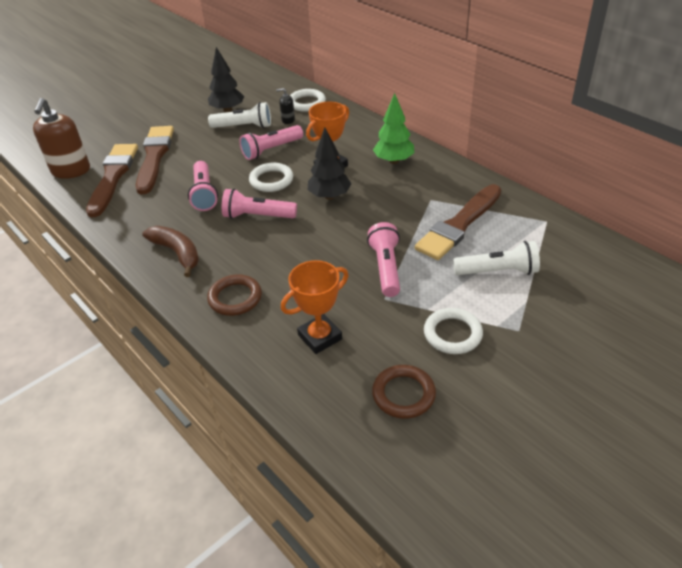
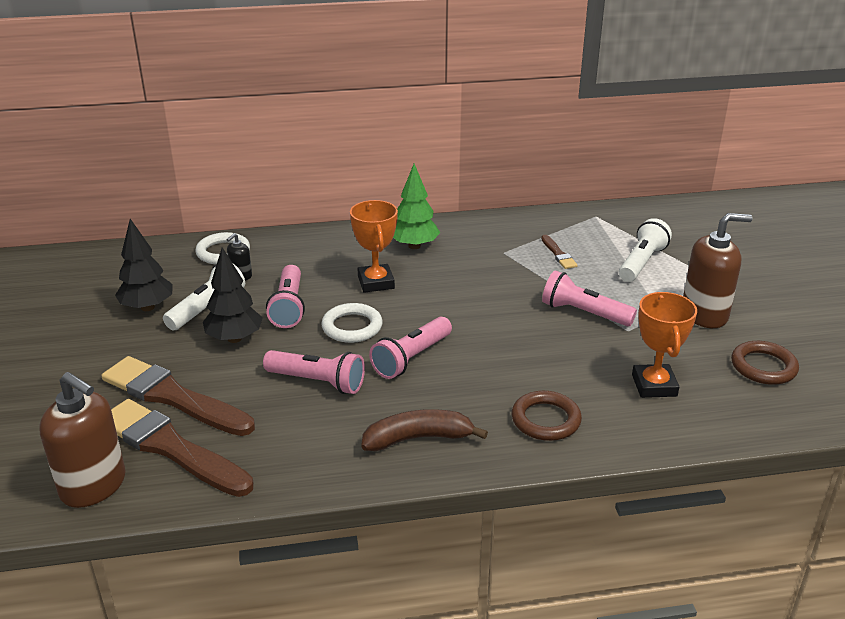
camera: 60 degrees left, 10 degrees down
black tree [308,127,351,200] -> black tree moved to [203,247,263,343]
brown brush [415,184,501,260] -> brown brush [541,235,578,269], size x0.45
white ring [424,308,483,354] -> brown soap dispenser [683,213,752,328]

